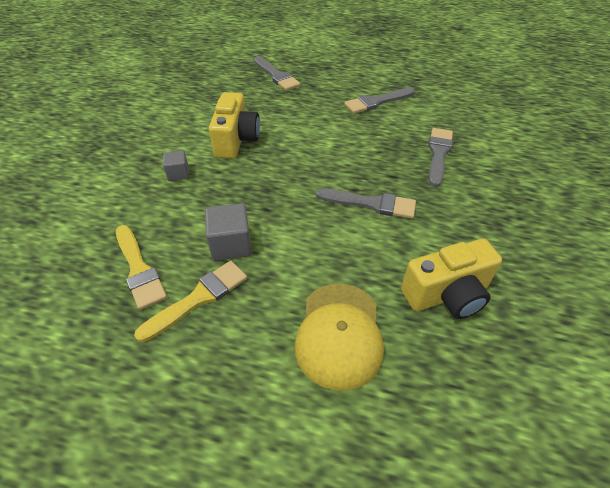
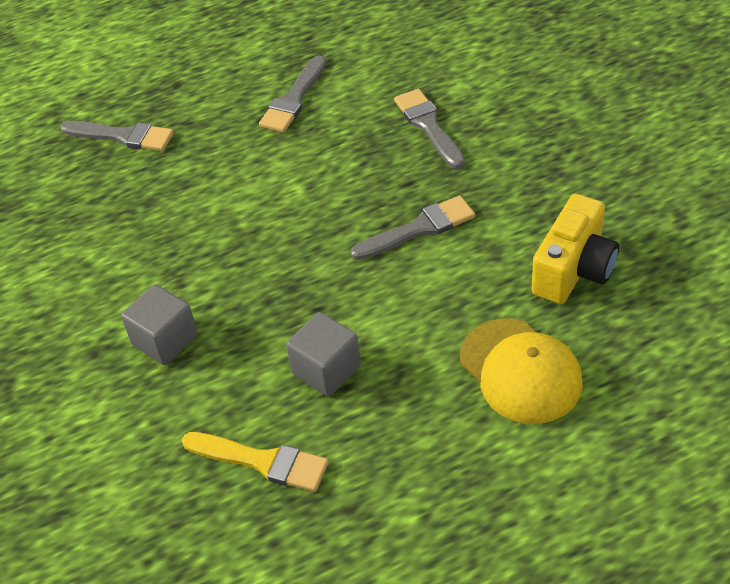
camera: 35 degrees left, 0 degrees up
yellow brush [134,261,247,342] -> none
grey cube [163,151,189,181] -> grey cube [121,284,198,365], size x1.61
yellow camera [209,92,260,159] -> none

